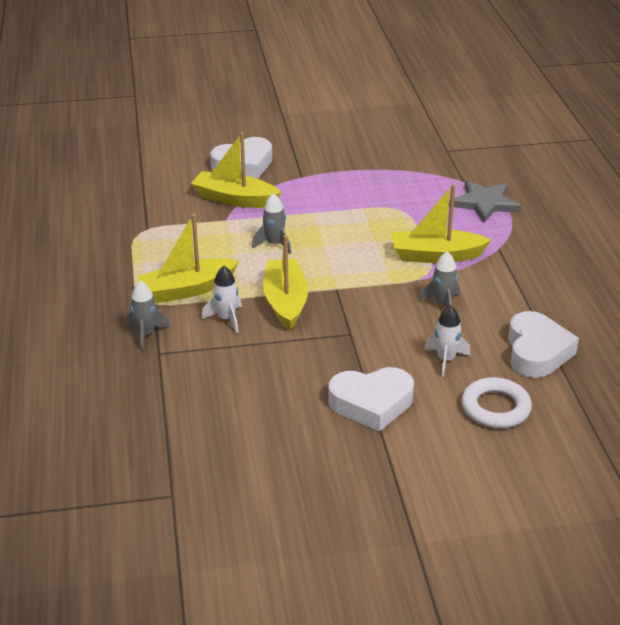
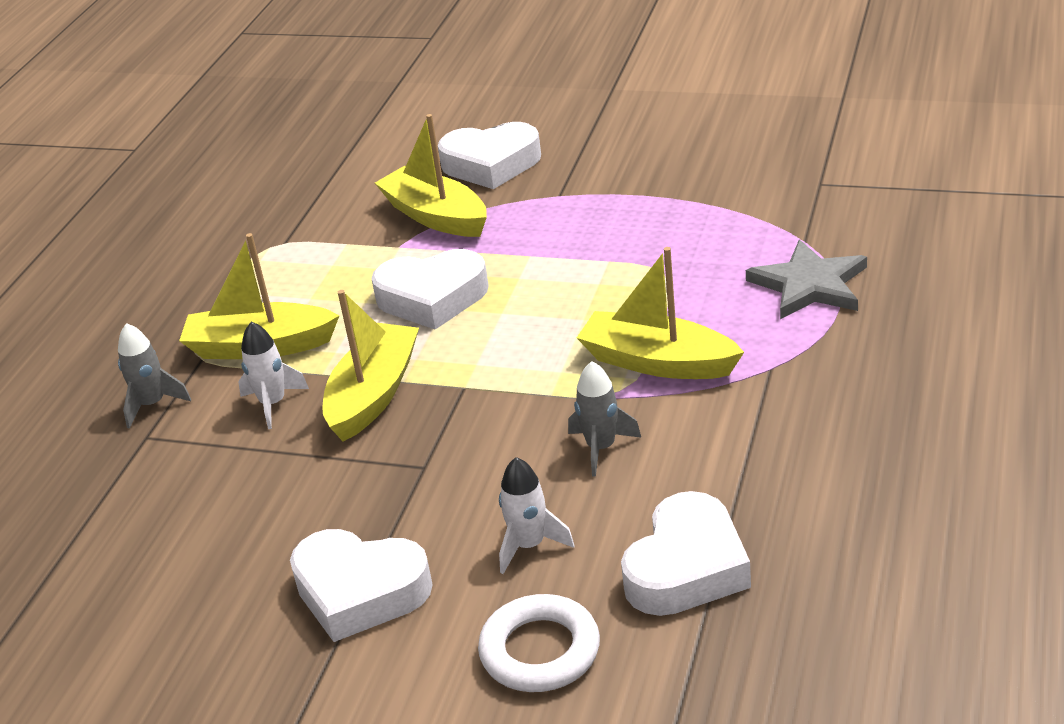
camera: 30 degrees right, 0 degrees up
grey rocket [252,193,291,254] -> white heart [371,249,489,330]

